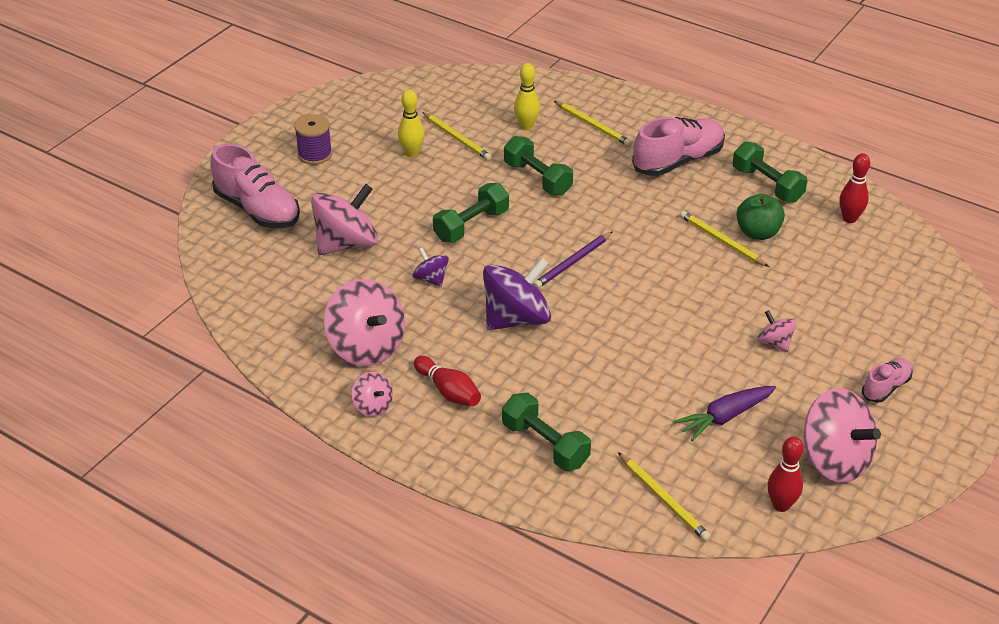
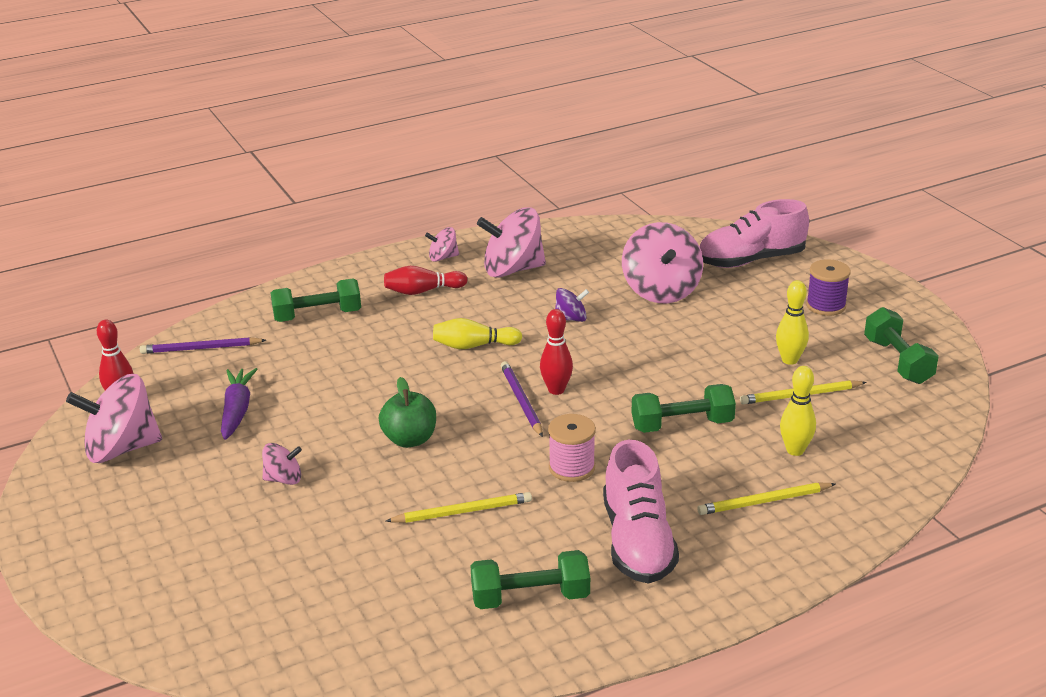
camera: 120 degrees right, 10 degrees down
green dumbbell [433,183,509,242] -> green dumbbell moved to [864,307,939,384]
purple spinning top [483,257,551,330] -> yellow bowling pin [433,318,522,349]
yellow pencil [618,452,711,541] -> purple pencil [140,337,266,354]
green apple [736,194,785,240] -> green apple moved to [379,377,436,448]
red bowling pin [839,153,870,223] -> red bowling pin moved to [540,309,573,395]
pink shoe [862,358,913,403] -> none
none -> pink spool [548,414,596,482]

